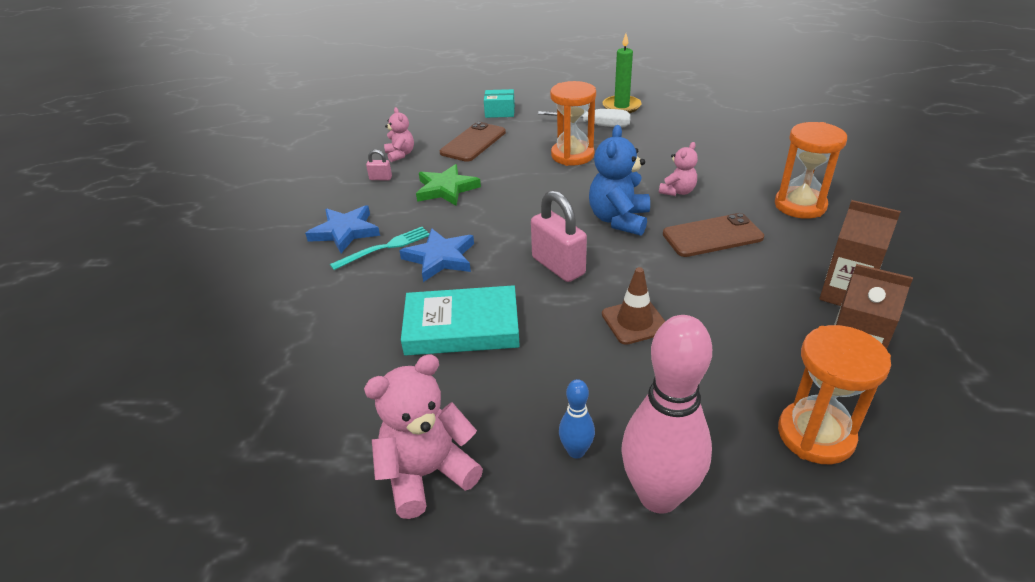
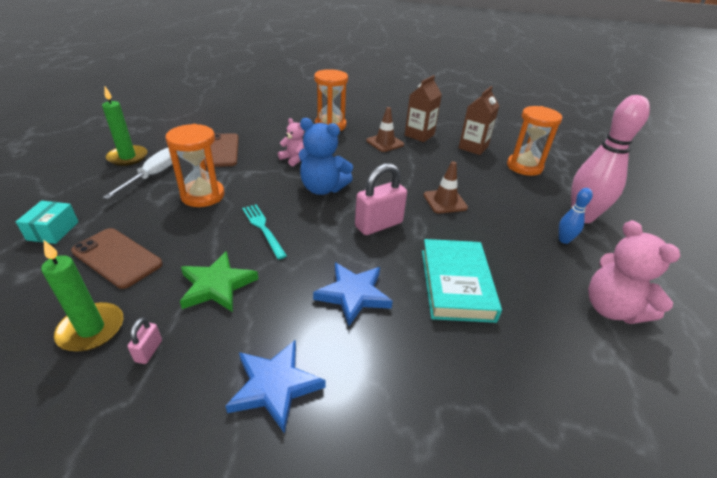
camera: 90 degrees left, 0 degrees up
turquoise fork [330,227,430,270] -> turquoise fork moved to [242,204,287,259]
pink teddy bear [384,107,414,162] -> green candle [41,240,123,352]
brown phone [663,213,764,257] -> brown phone moved to [204,133,239,167]
none -> brown traffic cone [366,107,404,152]

